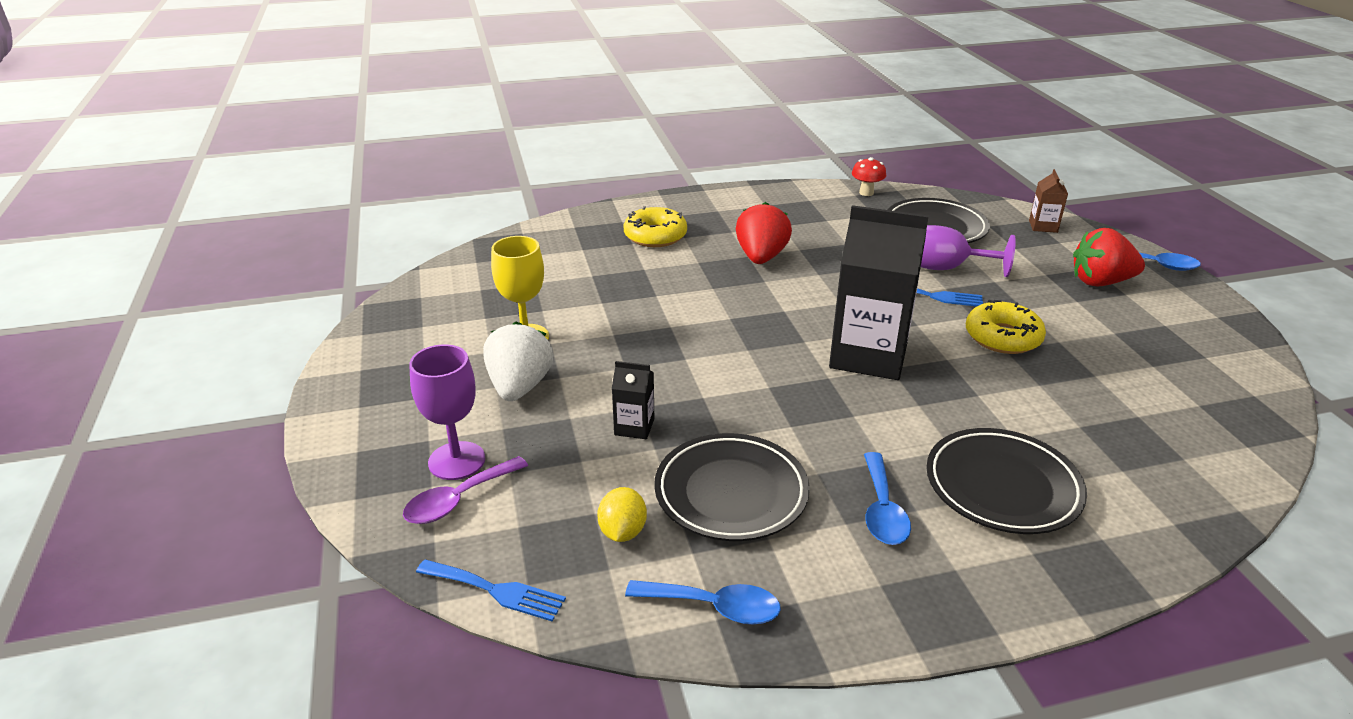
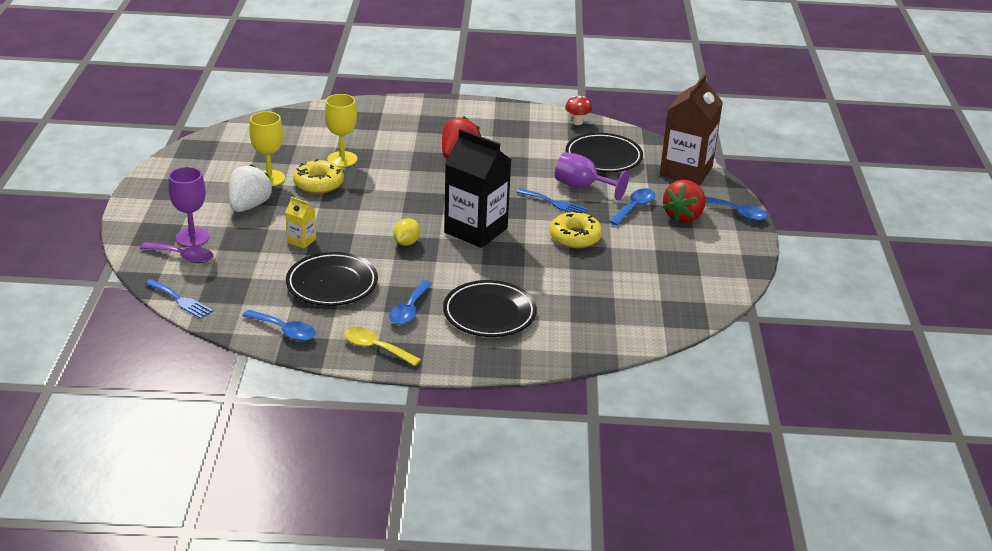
camera: 15 degrees right, 0 degrees up
purple spoon [403,456,528,524] -> purple spoon turned 135 degrees counterclockwise [140,242,213,263]
yellow lemon [597,487,647,542] -> yellow lemon moved to [393,218,420,246]
black carton [612,361,654,439] -> yellow carton [285,197,316,249]
yellow donut [623,206,687,247] -> yellow donut moved to [293,159,344,194]
brown carton [1029,169,1068,233] -> brown carton [660,73,723,185], size x2.26
red strawberry [1073,228,1145,286] -> red strawberry turned 75 degrees counterclockwise [663,180,706,223]
none -> yellow goblet [325,94,357,167]
none -> yellow spoon [344,327,421,366]
none -> blue spoon [609,189,656,225]

